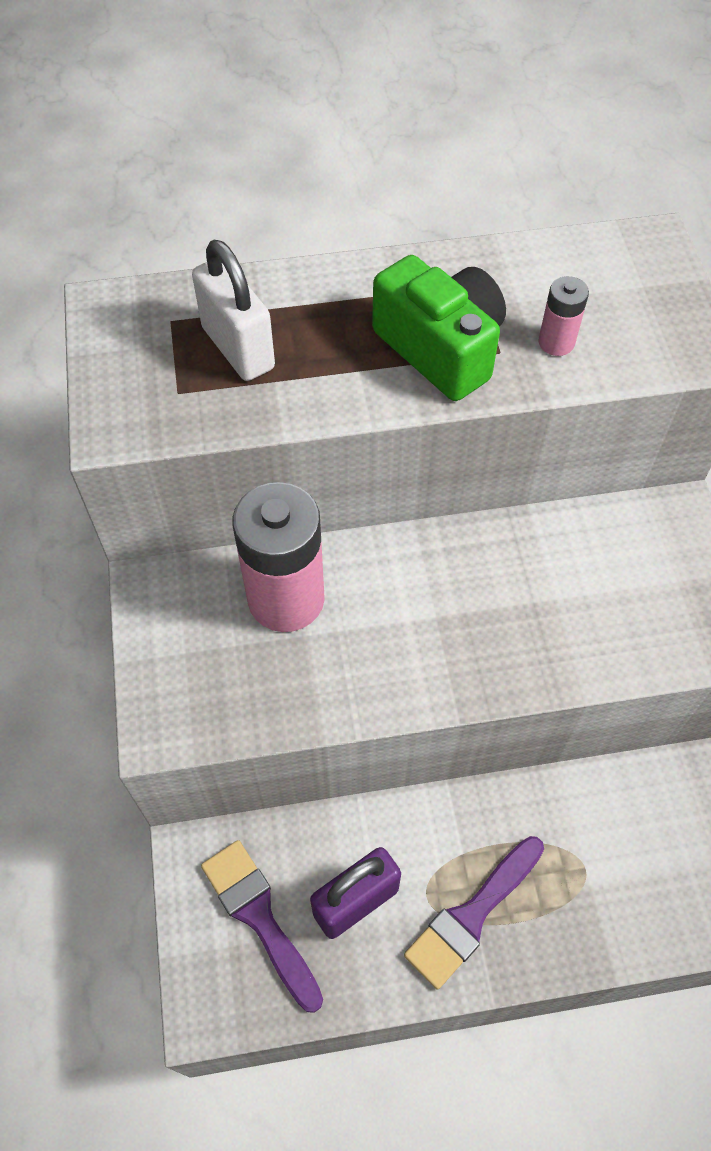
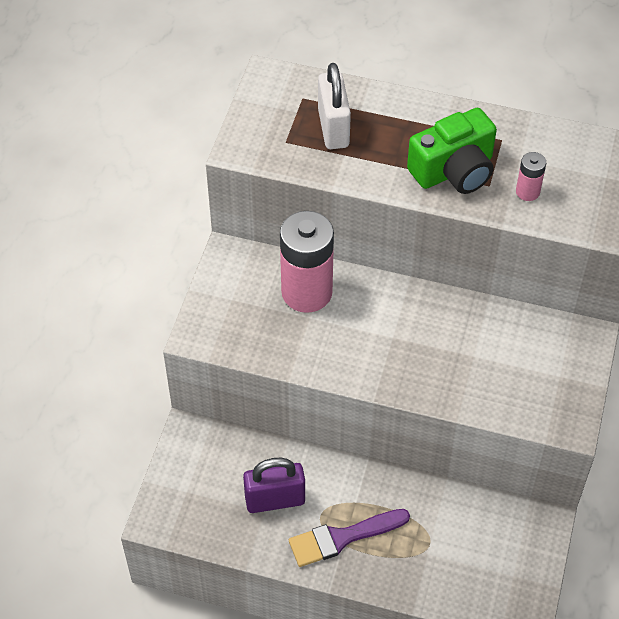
camera: 25 degrees right, 5 degrees down
purple brush [201,840,323,1013] -> none
green camera [372,255,506,401] -> green camera turned 75 degrees clockwise [407,108,497,194]

